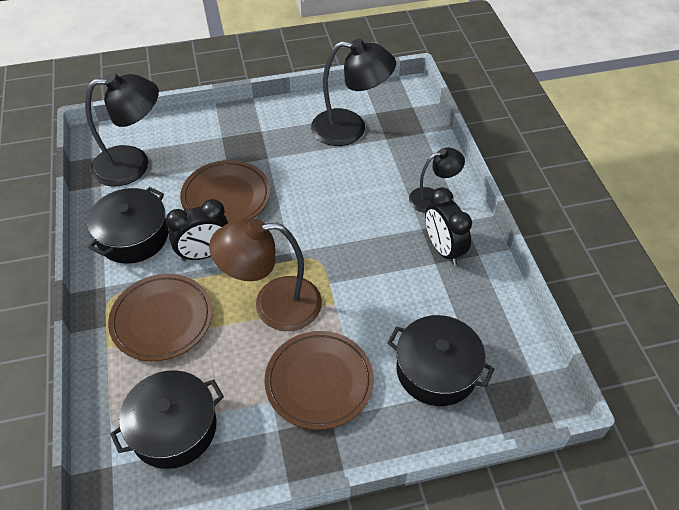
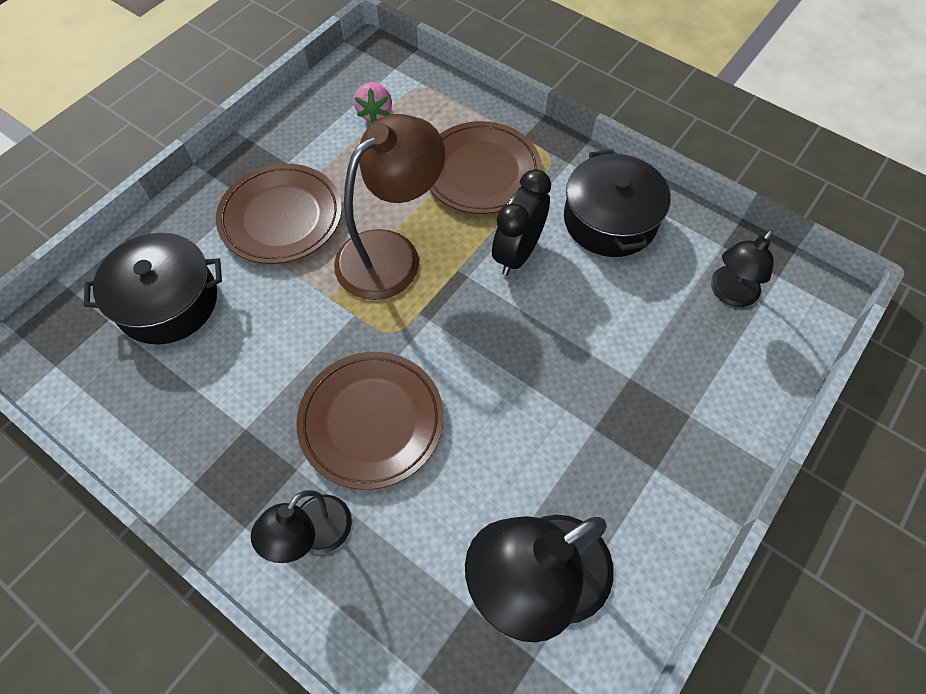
camera: 140 degrees right, 10 degrees up
black lamp [85,73,159,187] -> black lamp [711,230,774,307], size x0.57
black pot [110,370,224,469] -> pink strawberry [353,82,392,122]
brown plate [180,160,271,223] -> brown plate moved to [296,352,444,490]
black clock [425,187,472,265] -> none

